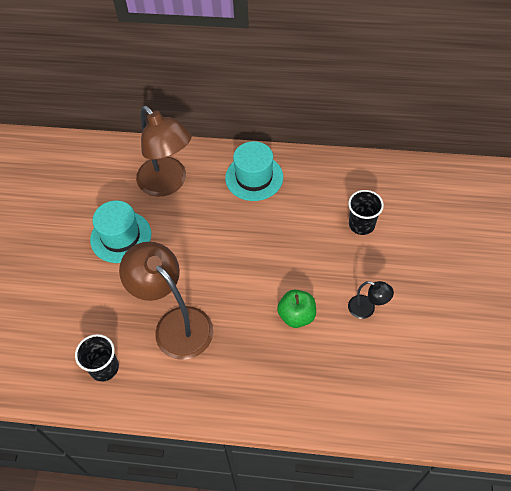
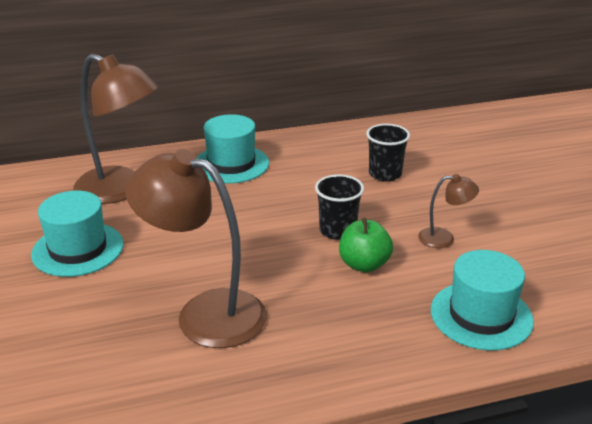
camera: 25 degrees left, 25 degrees down
black cup [75,334,119,382] -> black cup moved to [315,174,364,240]
black lamp [348,281,394,319] -> brown lamp [418,174,479,248]
none -> turquoise hat [431,250,534,351]

